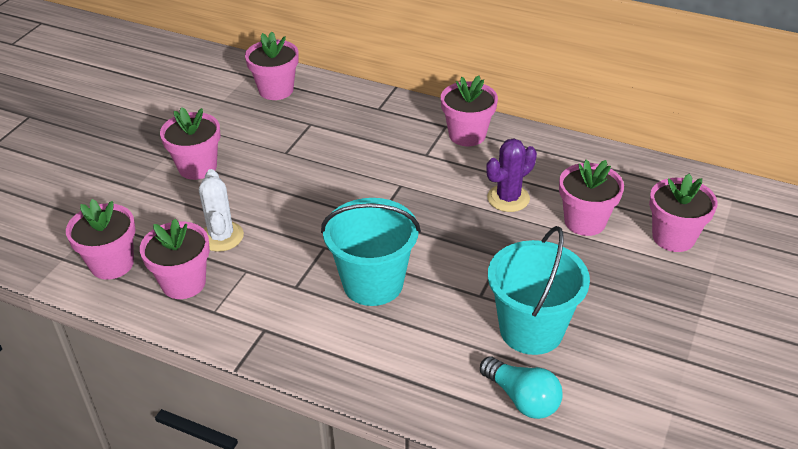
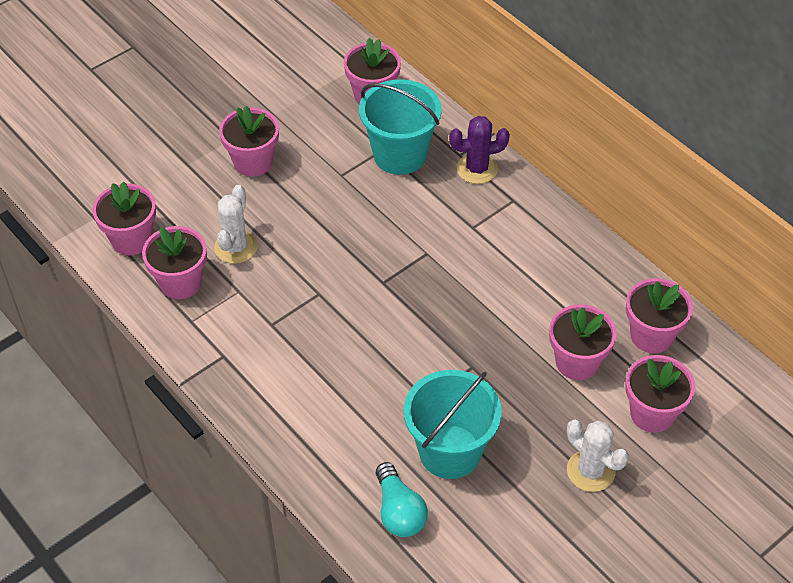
camera: 25 degrees right, 10 degrees up
turquoise bucket [321,198,421,306] -> turquoise bucket moved to [359,79,442,175]
pink flower pot [441,75,498,146] -> pink flower pot moved to [626,278,693,353]
purple cactus [486,138,537,212] -> purple cactus moved to [449,116,510,184]
none -> white cactus [567,420,629,492]

